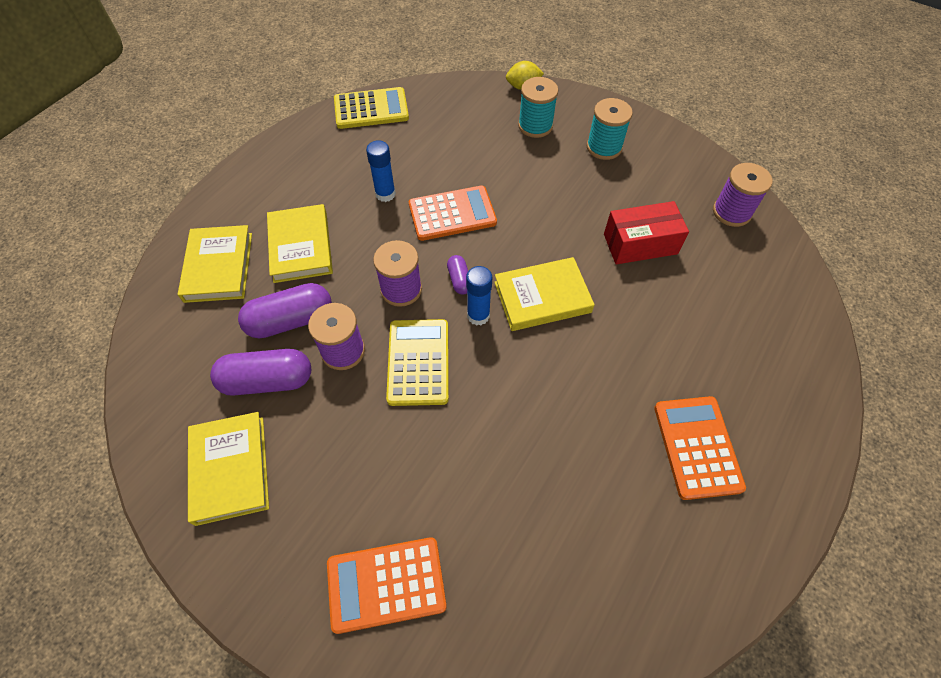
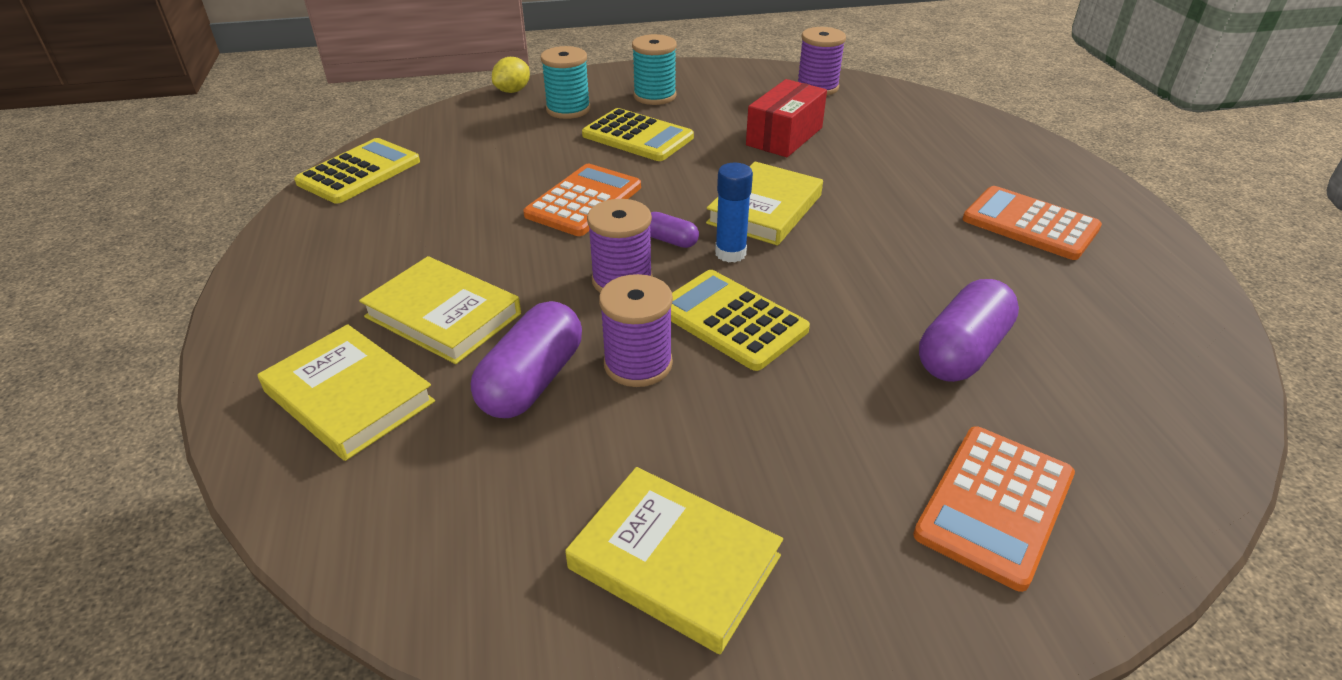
camera: 45 degrees left, 20 degrees down
purple capsule [210,349,311,396] -> purple capsule moved to [919,279,1019,382]
blue glue stick [366,140,396,202] -> none
none -> yellow calculator [582,108,694,161]

